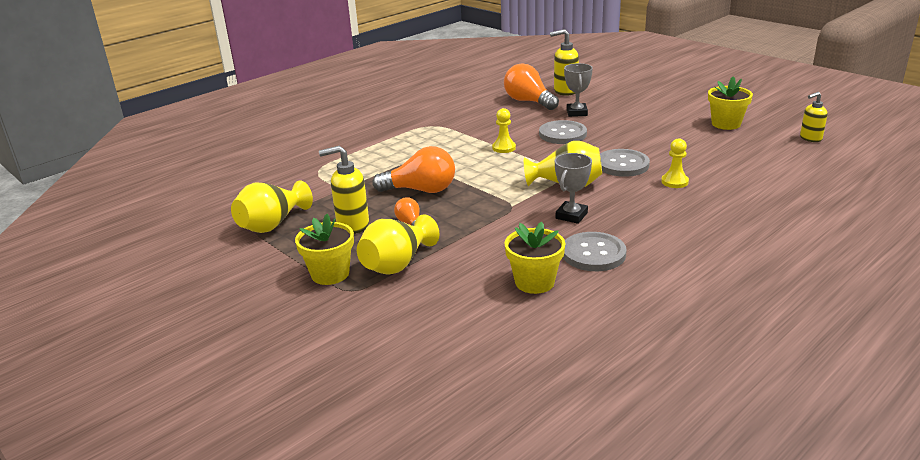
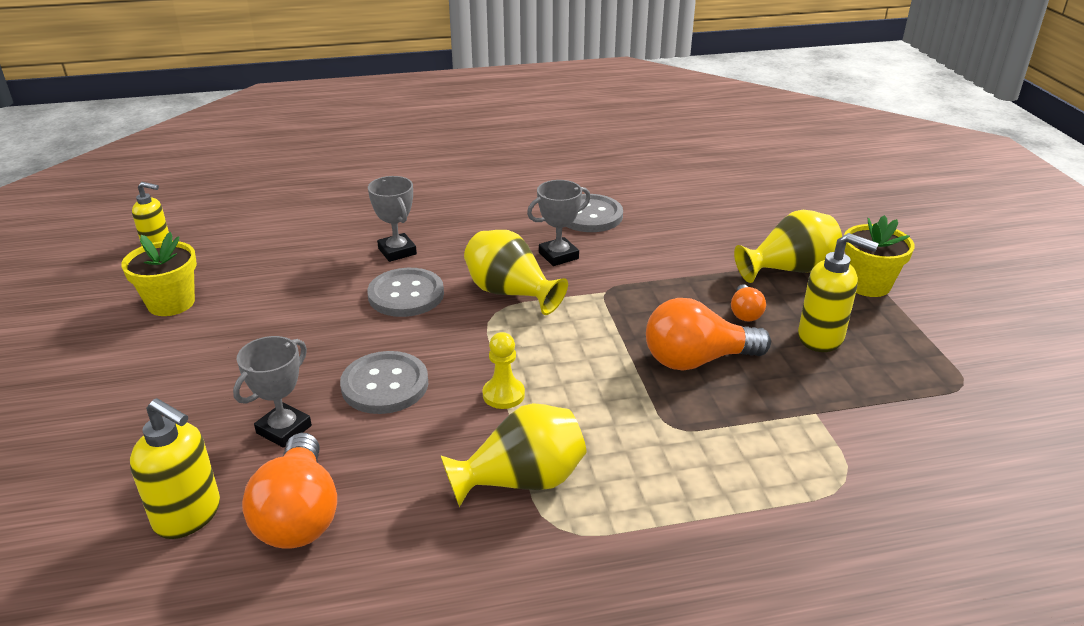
camera: 150 degrees left, 5 degrees up
yellow vase [231,180,313,233] -> yellow vase moved to [440,403,587,507]
orange light bulb [372,146,455,193] -> orange light bulb turned 45 degrees counterclockwise [646,298,771,371]
yellow flower pot [504,222,566,294] -> none
yellow pawn [661,138,689,188] -> grey trophy [368,176,417,262]

